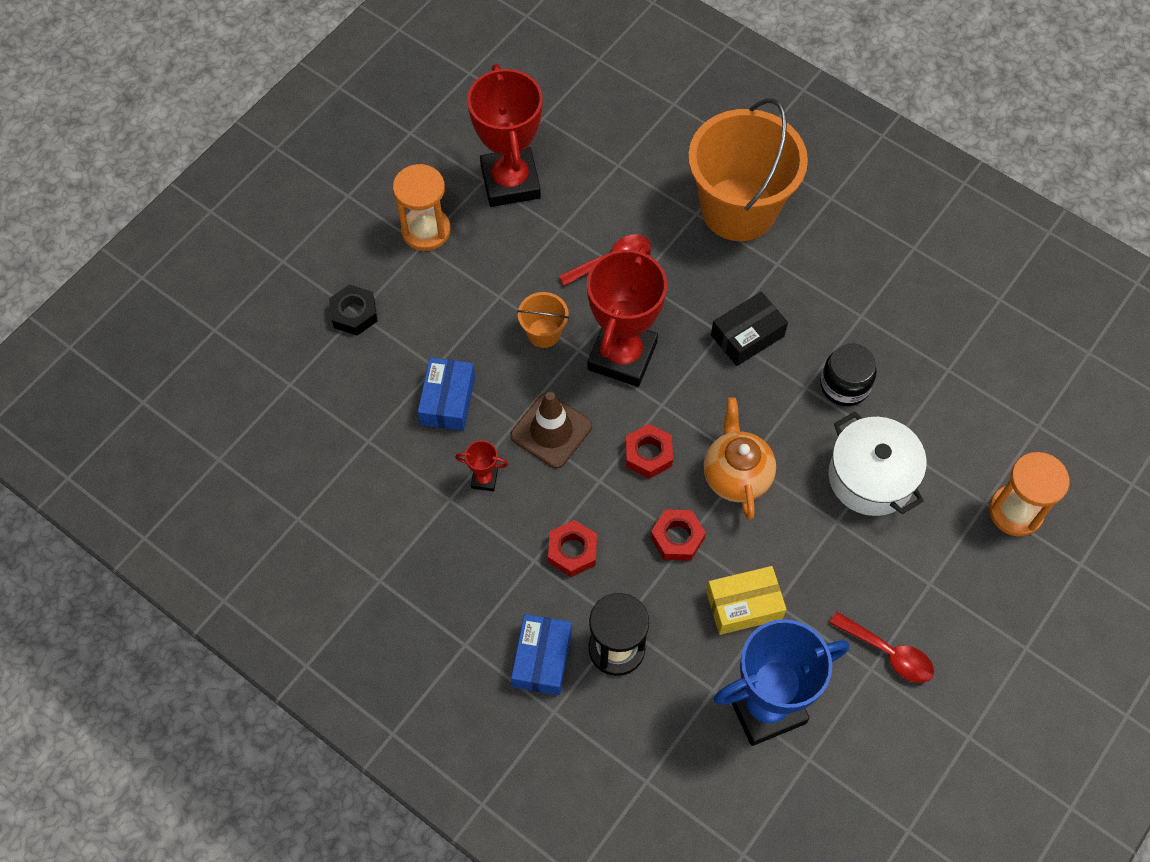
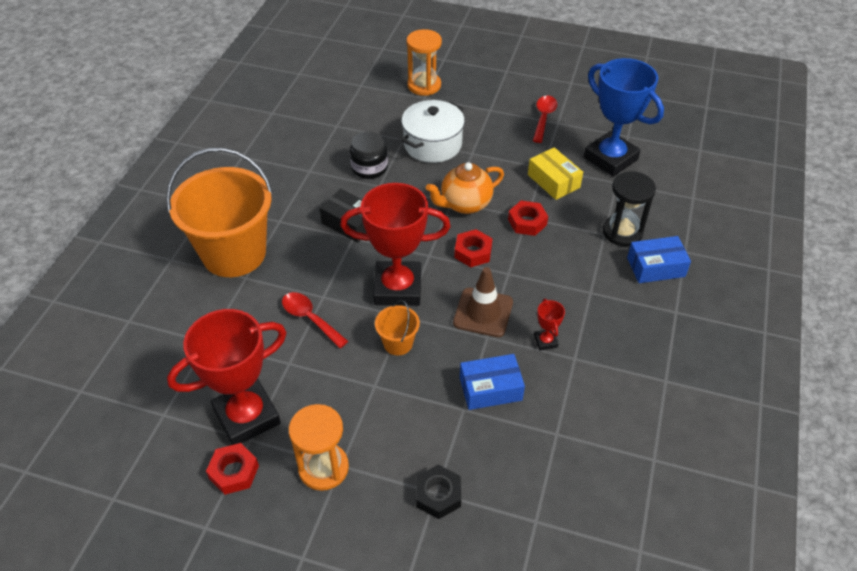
camera: 110 degrees left, 15 degrees down
red nut [548,520,597,577] -> red nut moved to [206,443,259,495]

